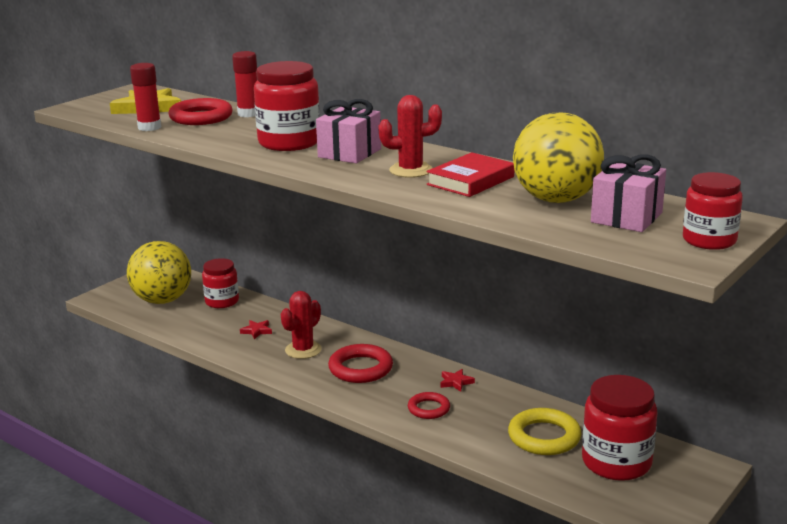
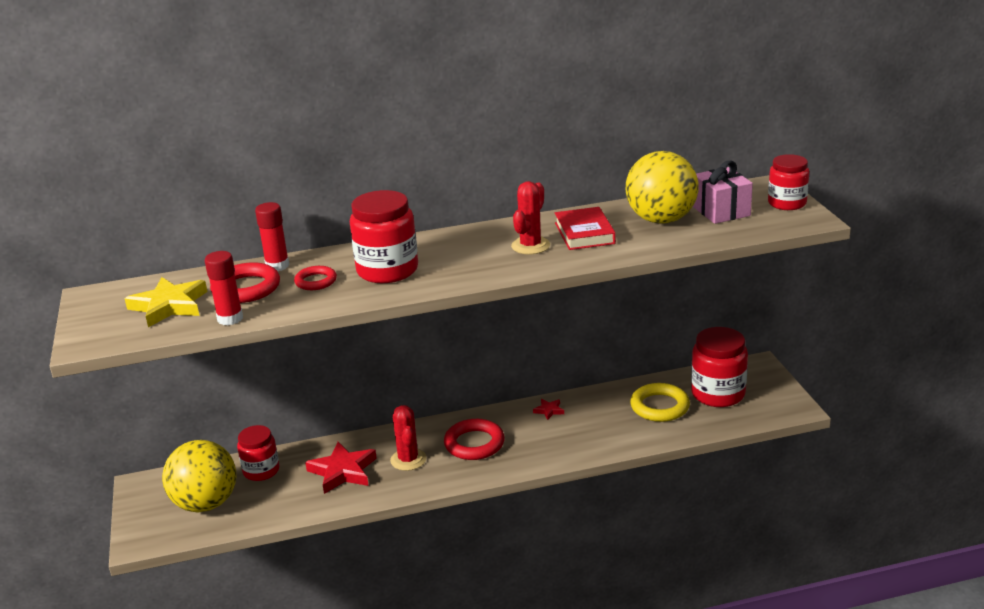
camera: 50 degrees left, 5 degrees up
red star [240,320,272,339] -> red star [305,442,377,494], size x2.13
pink gift [316,99,381,164] -> none
red ring [408,392,450,419] -> red ring moved to [294,266,337,290]

